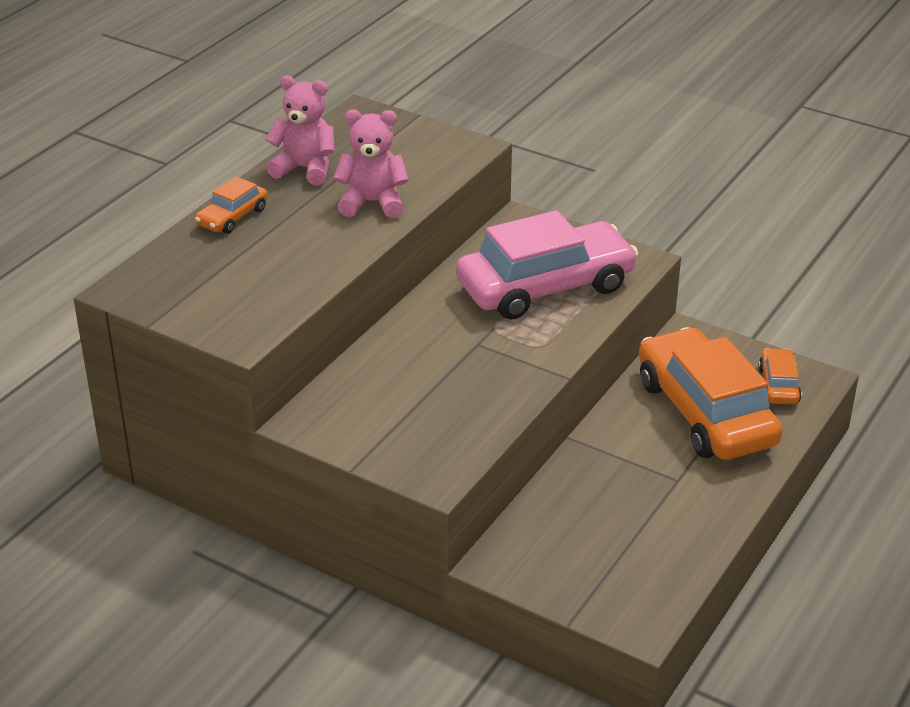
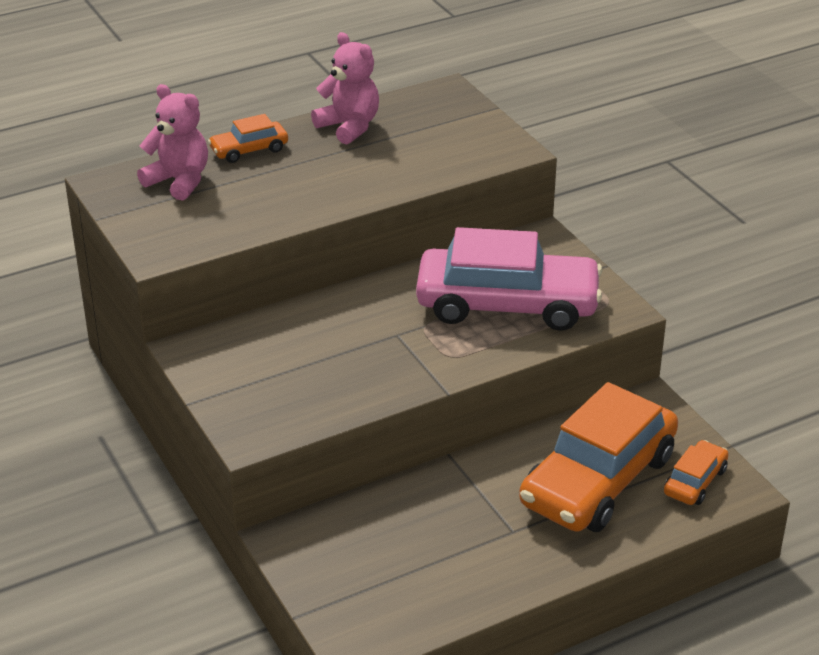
camera: 30 degrees right, 0 degrees up
pink teddy bear [333,110,409,218] -> pink teddy bear moved to [137,84,208,200]
orange car [639,327,783,460] -> orange car turned 150 degrees counterclockwise [519,382,678,532]

